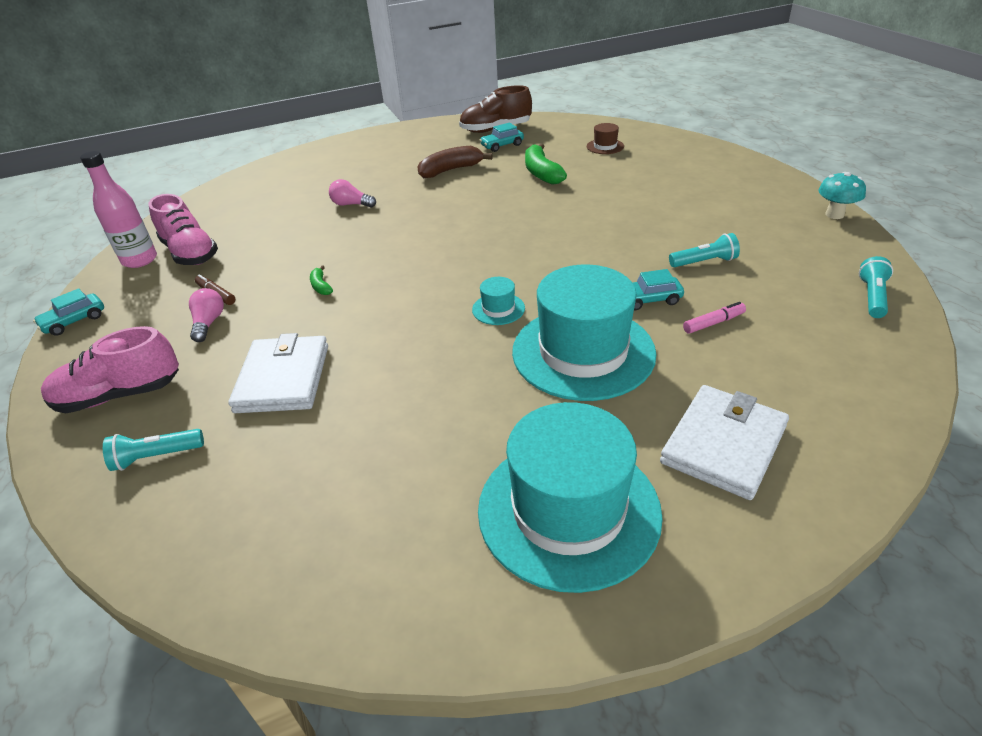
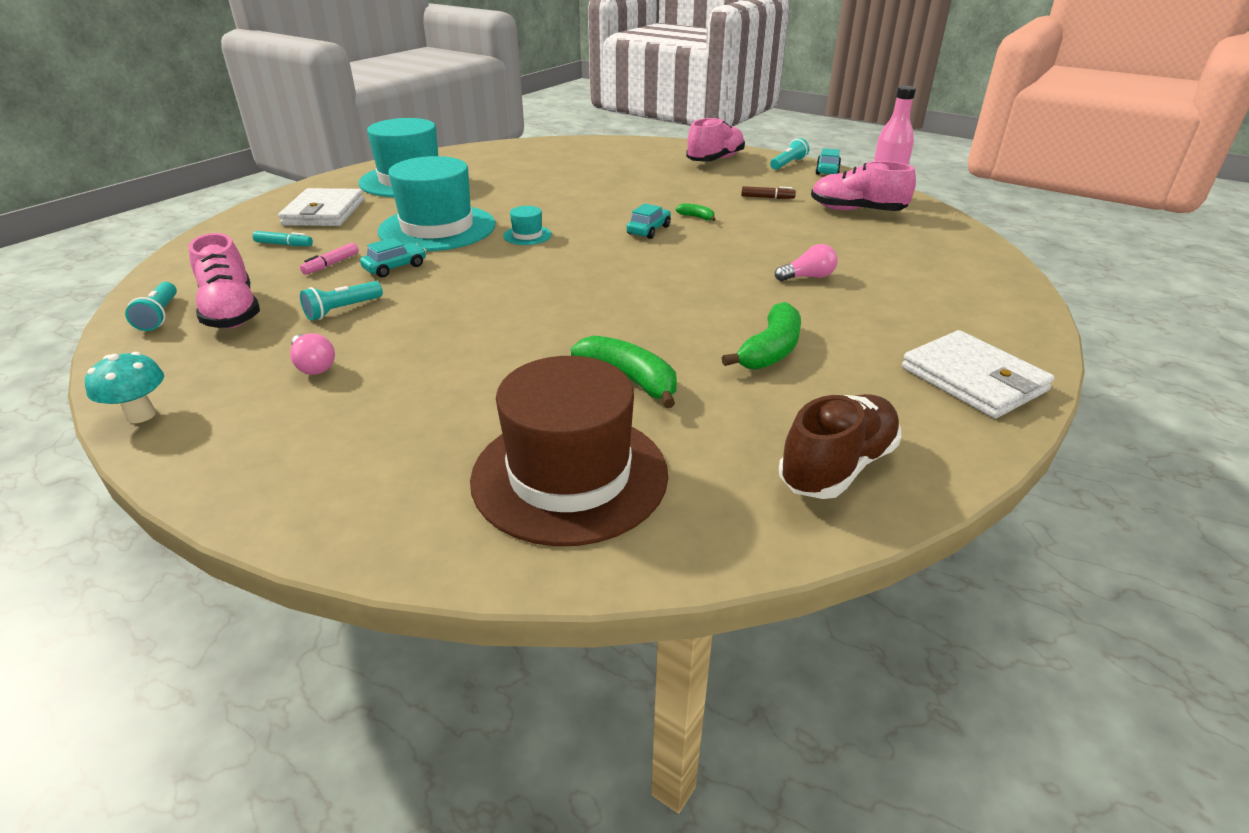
camera: 145 degrees right, 5 degrees down
turquoise flashlight [103,429,204,471] -> turquoise flashlight moved to [770,138,809,170]
pink light bulb [189,288,224,342] -> pink light bulb moved to [290,333,335,375]
white wallet [228,333,328,413] -> white wallet moved to [902,330,1054,418]
brown banana [417,146,493,178] -> green banana [722,302,801,370]
turquoise car [480,122,524,152] -> turquoise car moved to [627,203,671,239]
brown hat [587,123,624,154] -> brown hat [470,356,668,546], size x2.44
none -> pink shoe [189,233,260,329]
none -> turquoise marker [253,231,313,246]

